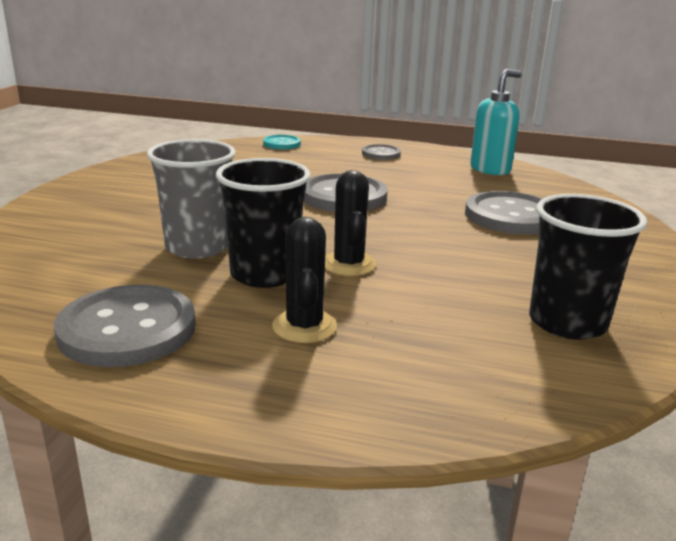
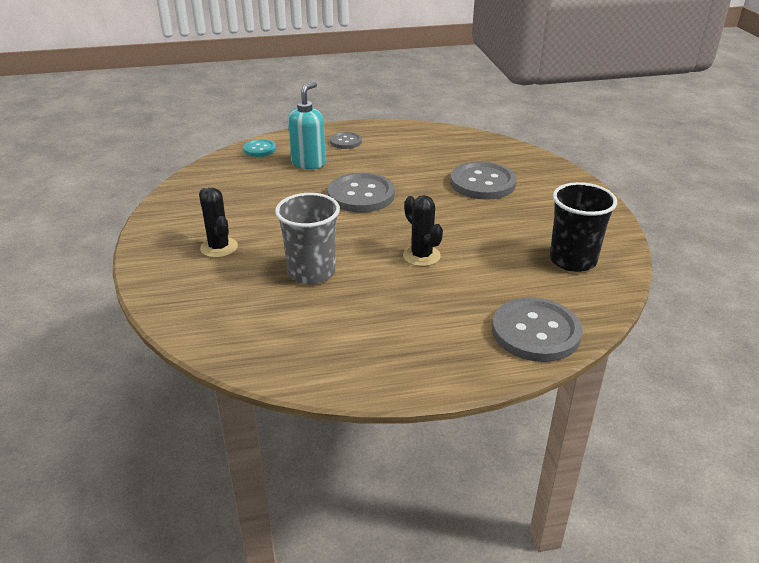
camera: 25 degrees left, 10 degrees up
grey button [54,285,196,367] -> grey button moved to [492,297,583,362]
black cup [216,158,311,288] -> none
black cactus [272,217,337,343] -> black cactus moved to [199,188,238,258]
turquoise soap dispenser [470,69,522,175] -> turquoise soap dispenser moved to [288,82,326,169]

